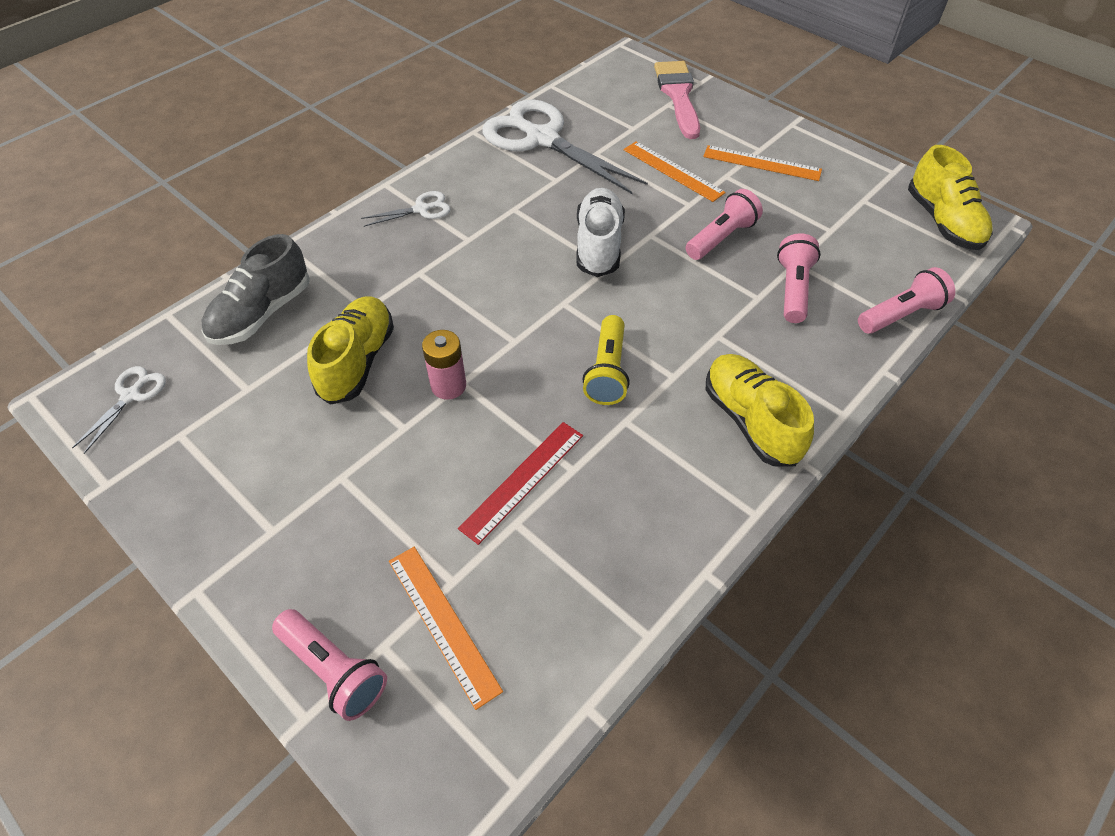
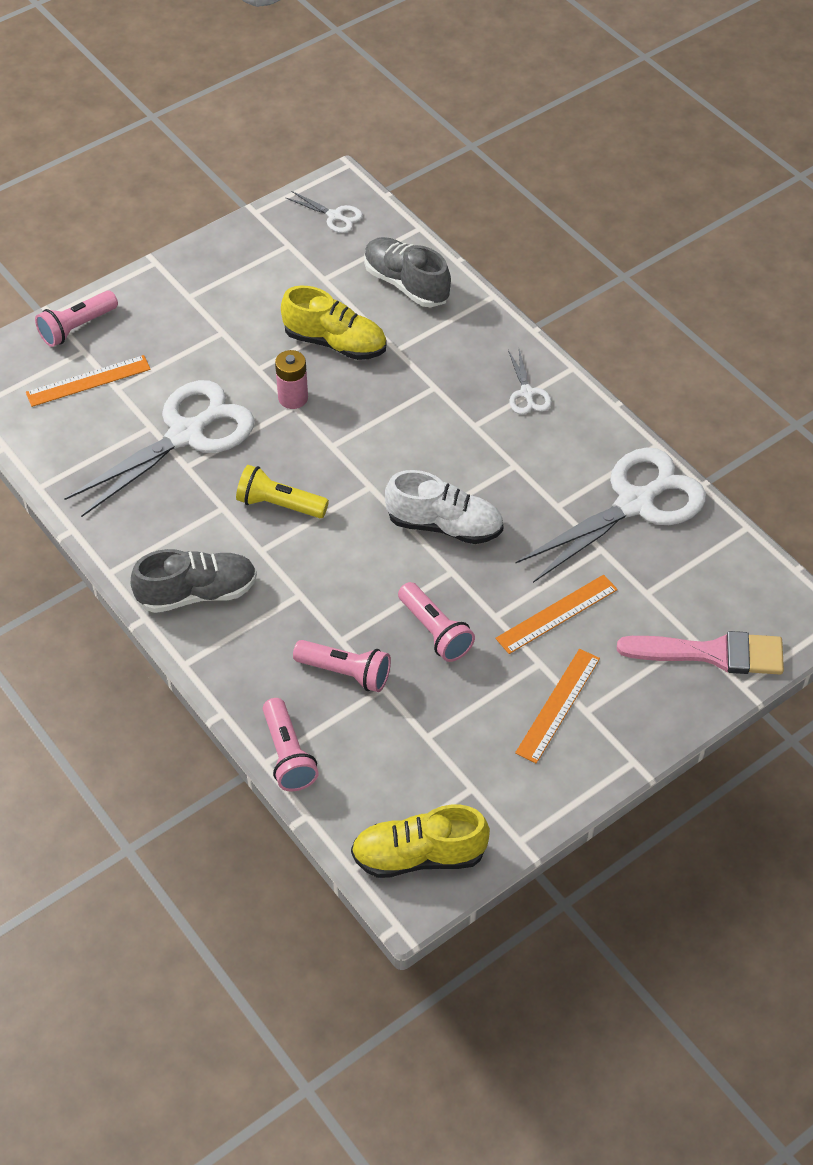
camera: 100 degrees right, 0 degrees up
red ruler [458,422,583,545] -> white scissors [64,380,254,517]
yellow shoe [706,354,814,467] -> grey shoe [131,549,257,613]

